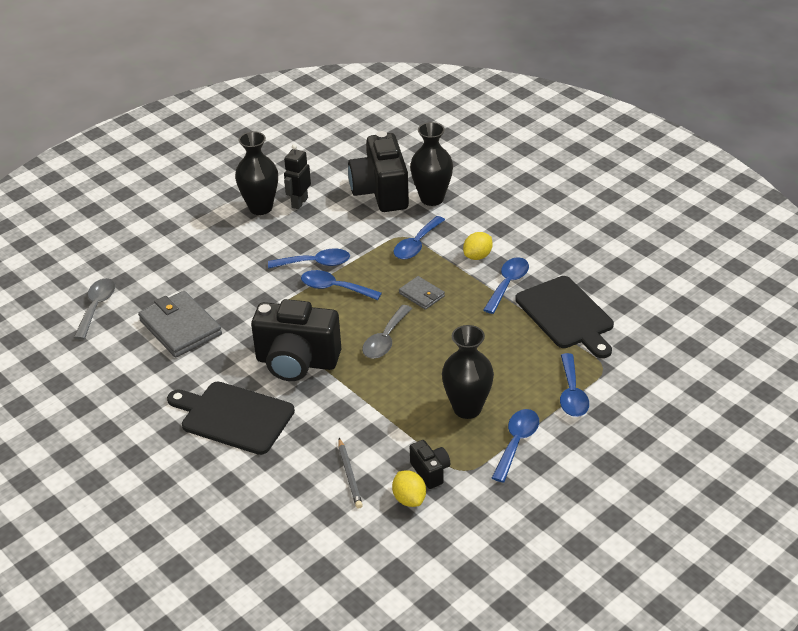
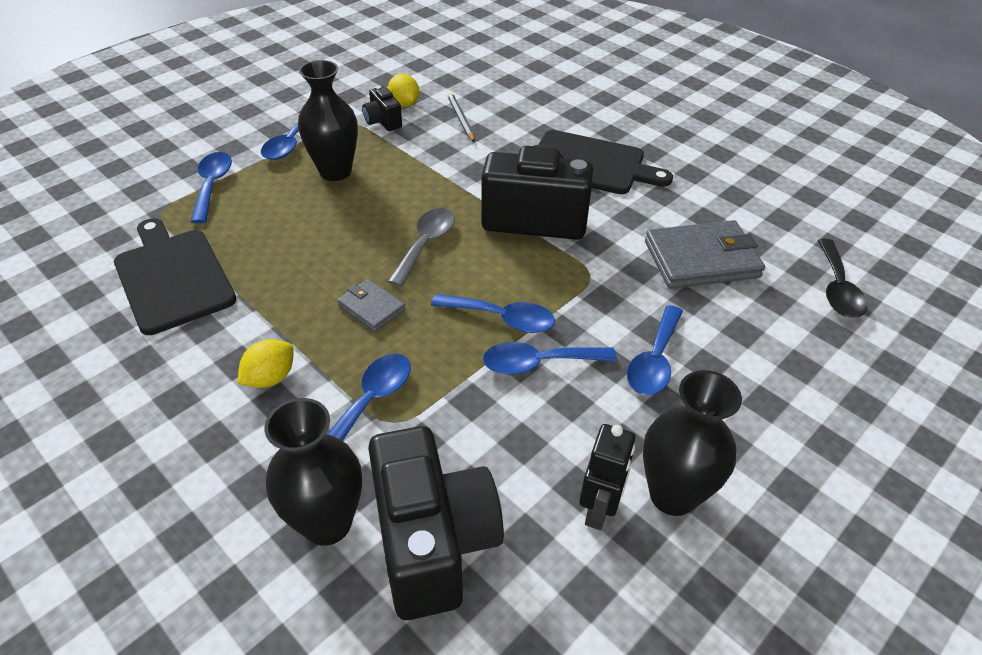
camera: 175 degrees right, 5 degrees up
grey spoon [74,278,115,340] -> black spoon [818,239,867,318]
grey wallet [138,291,222,358] -> grey wallet turned 60 degrees counterclockwise [645,220,765,289]
blue spoon [483,257,529,314] -> blue spoon moved to [627,305,683,395]

